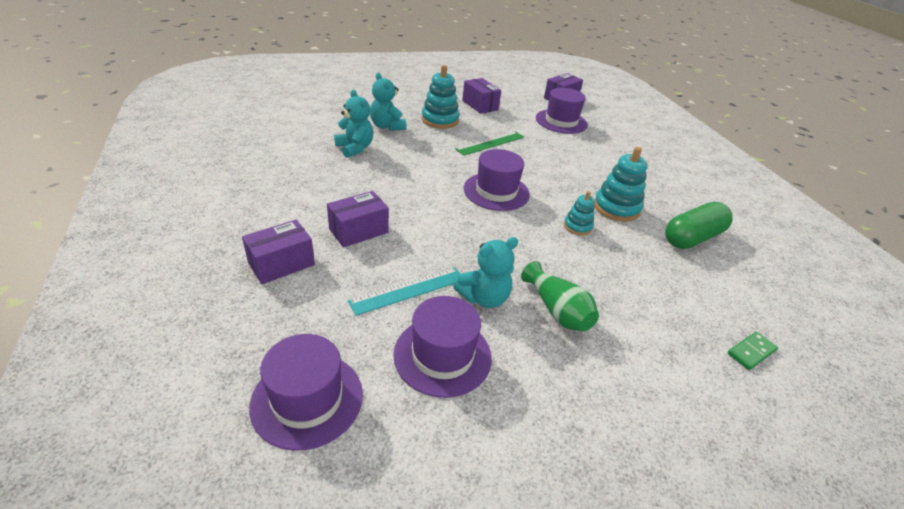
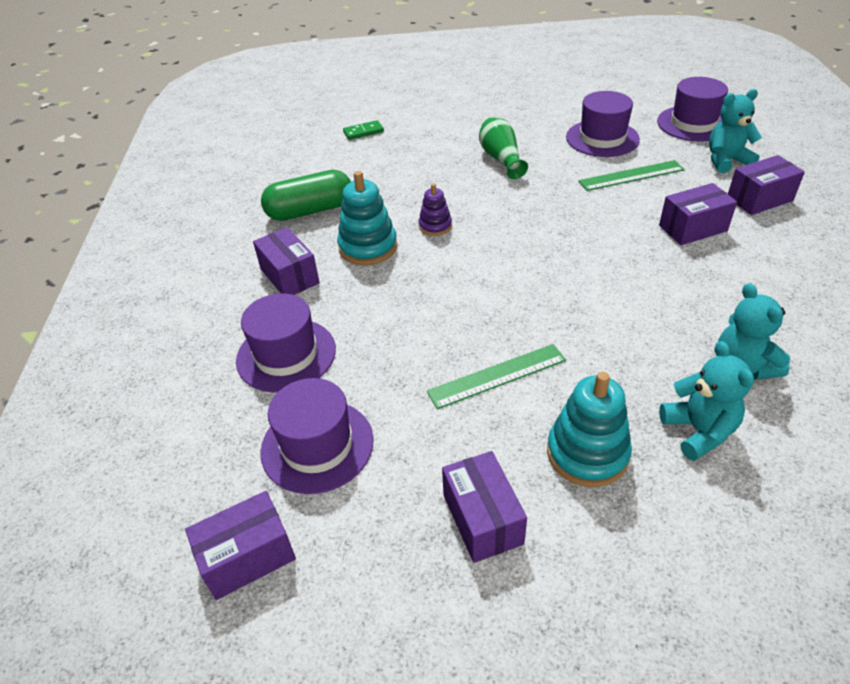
camera: 160 degrees left, 5 degrees up
turquoise ruler [348,267,460,316] -> green ruler [579,160,685,191]
turquoise teddy bear [453,237,518,308] -> turquoise teddy bear moved to [709,89,762,173]
purple hat [464,149,530,211] -> purple hat moved to [236,293,336,393]
turquoise stacking toy [564,191,595,235] -> purple stacking toy [418,184,452,236]
none -> purple box [253,227,320,295]

